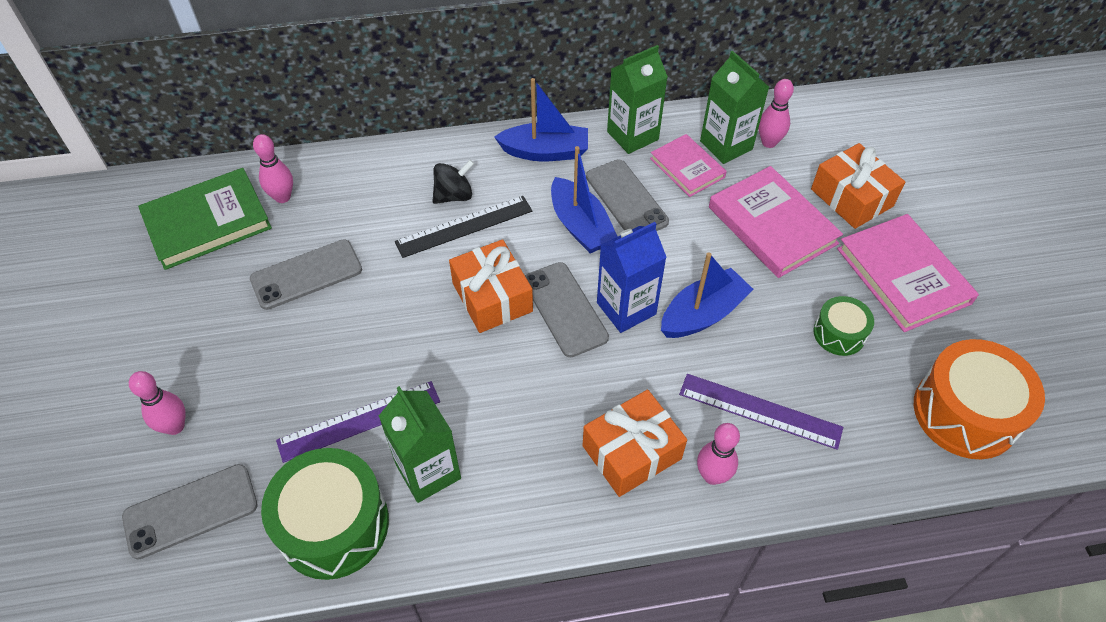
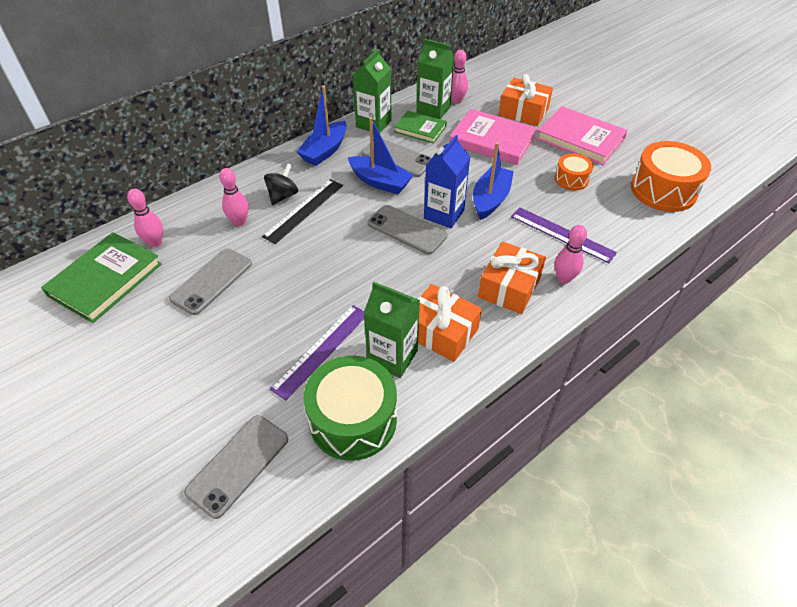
camera: 30 degrees left, 5 degrees down
pink bowling pin [129,371,186,435] -> pink bowling pin moved to [219,168,248,226]
orange gift [449,239,533,333] -> orange gift moved to [418,284,482,362]
blue boat [494,78,588,161] -> blue boat turned 150 degrees clockwise [297,86,347,166]
pink book [650,134,727,197] -> green book [394,111,447,143]
purple ruler [679,374,843,450] -> purple ruler turned 45 degrees clockwise [511,207,617,263]
green drum [813,296,874,356] -> orange drum [555,153,593,190]

